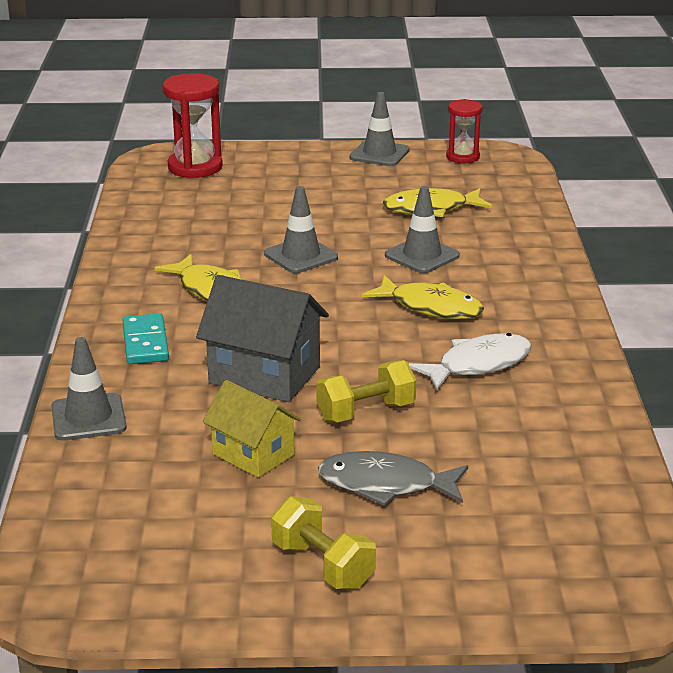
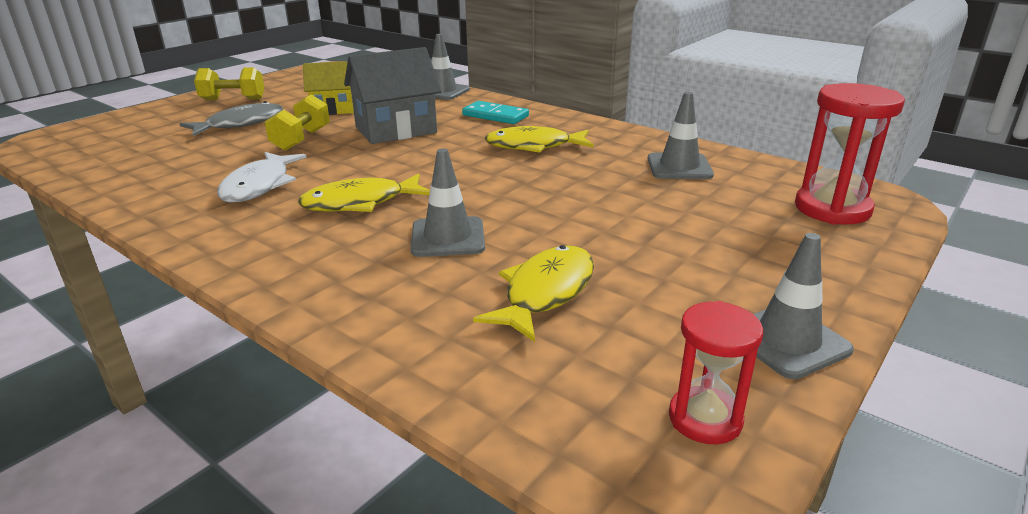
camera: 130 degrees right, 0 degrees up
grey traffic cone [264,186,338,273] -> grey traffic cone moved to [648,92,714,179]

